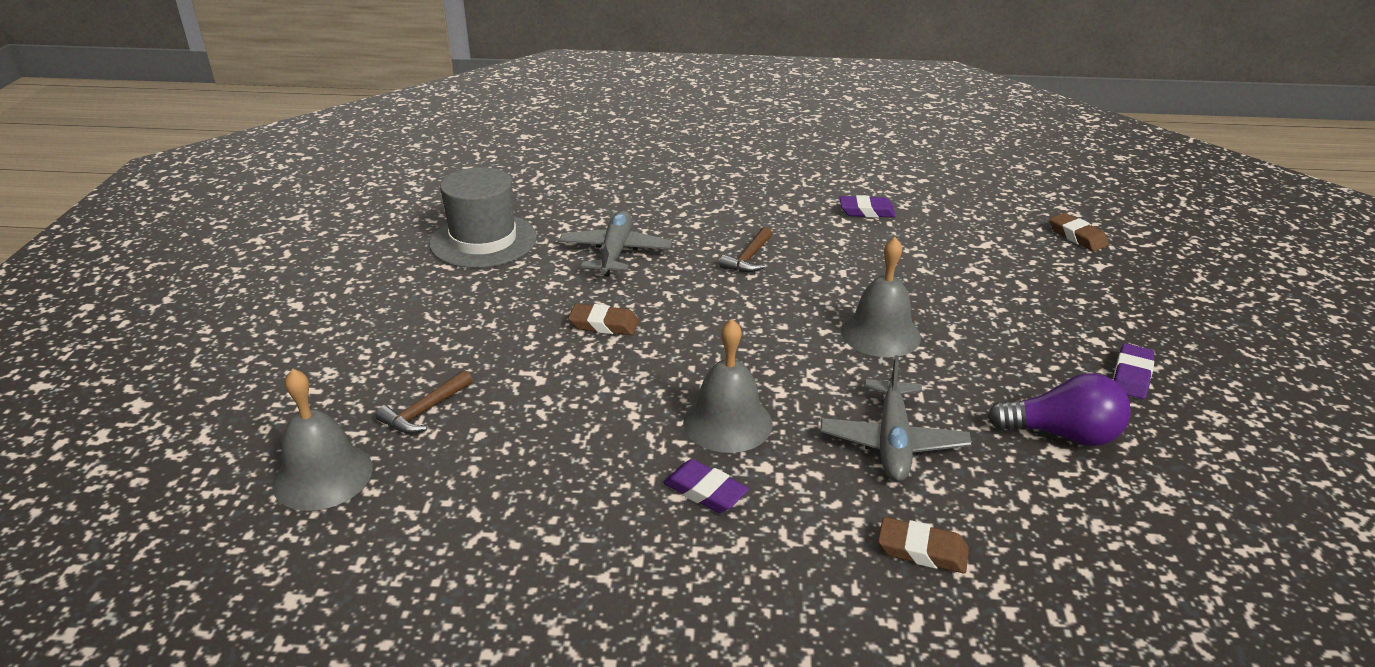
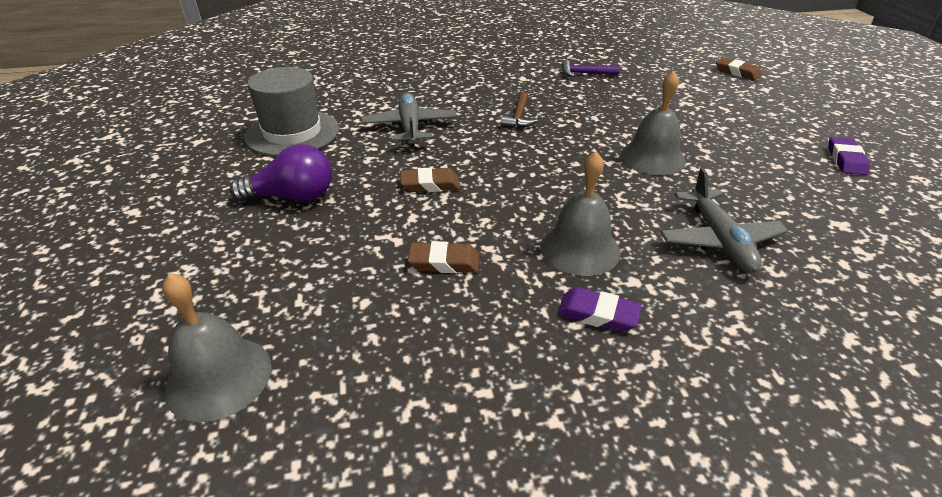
camera: 15 degrees left, 5 degrees up
brown hammer [376,370,473,434] -> none
purple eraser [840,195,896,218] -> purple hammer [561,60,620,77]
brown eraser [878,517,969,573] -> brown eraser moved to [408,241,479,273]
purple light bulb [988,373,1131,446] -> purple light bulb moved to [230,144,332,202]

